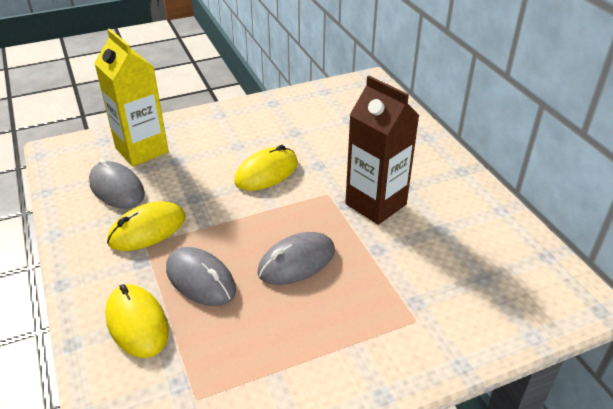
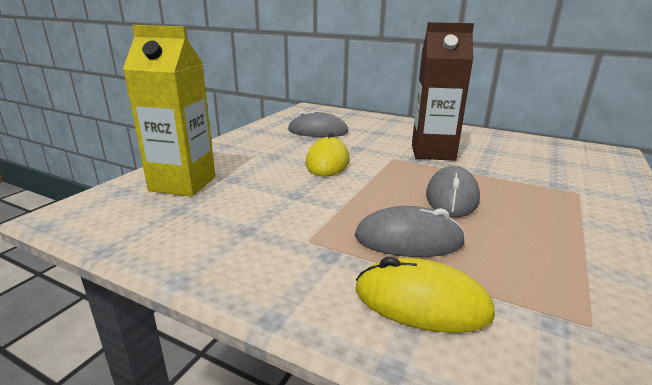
camera: 40 degrees left, 15 degrees down
grey mouse [89,159,145,209] -> grey mouse moved to [288,111,349,137]
yellow mouse [107,201,185,251] -> none

